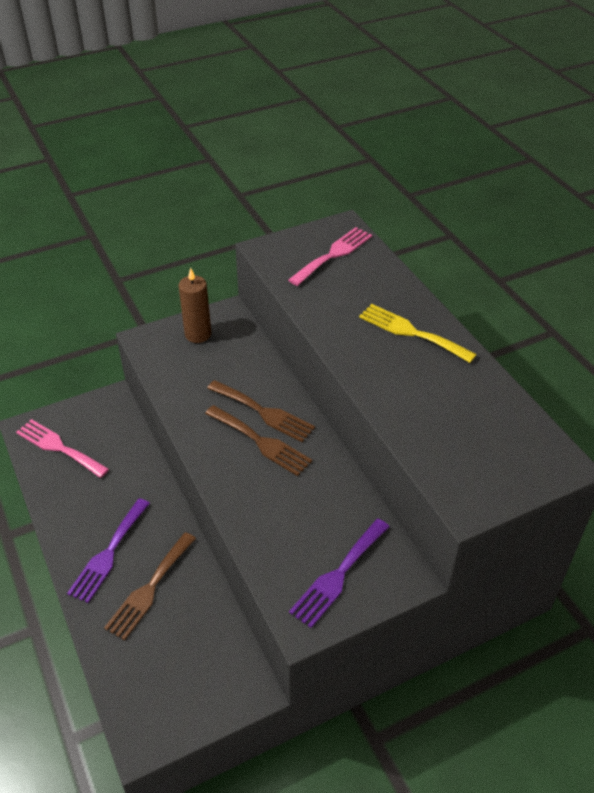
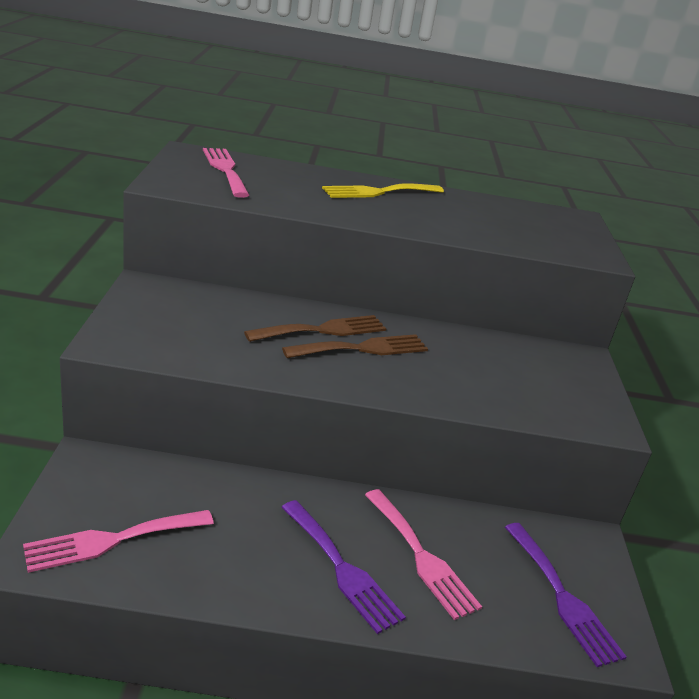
camera: 65 degrees left, 15 degrees down
brown fork [104,532,196,640] -> pink fork [365,489,482,620]
brown candle [179,268,211,343] -> none
purple fork [289,519,390,628] -> purple fork moved to [505,523,627,667]

